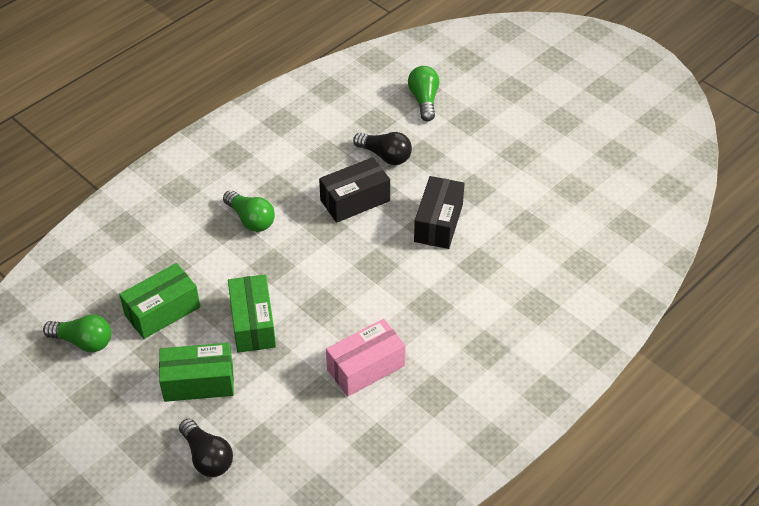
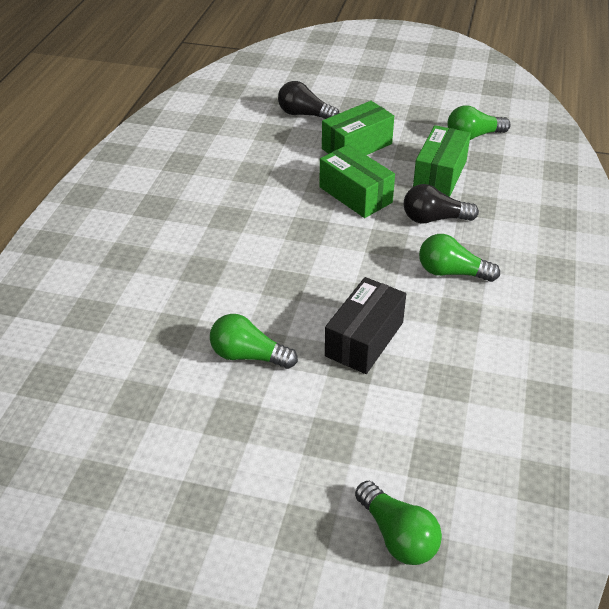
camera: 150 degrees right, 5 degrees down
pink box [326,319,406,397] -> none
black light bulb [353,132,412,165] -> black light bulb moved to [404,184,479,224]
black box [414,176,465,249] -> green light bulb [210,314,298,369]

